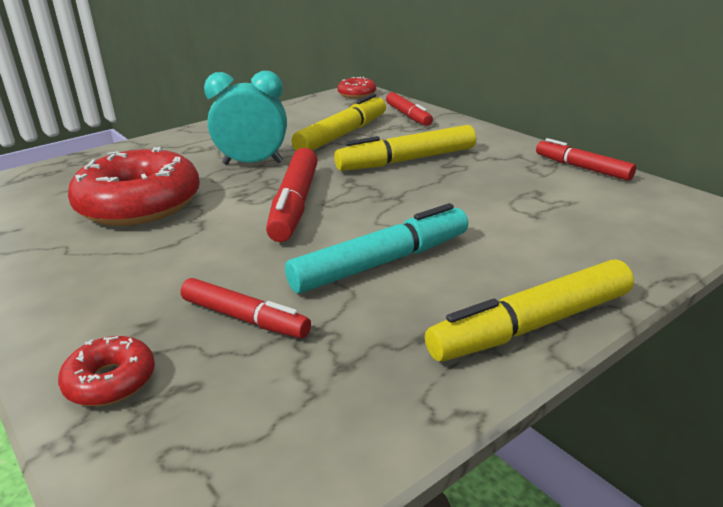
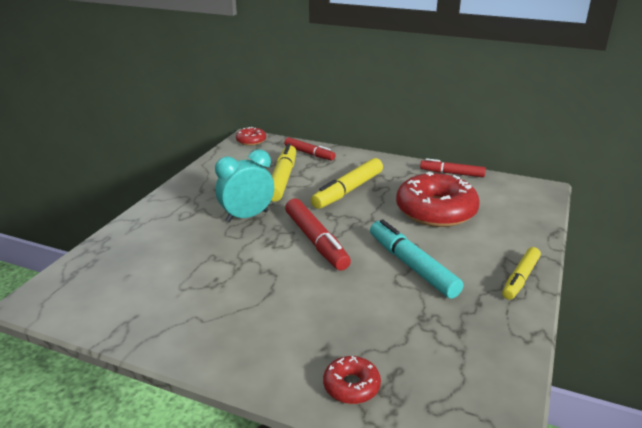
camera: 30 degrees left, 0 degrees up
red donut [68,147,200,226] -> red donut moved to [396,172,480,227]
red marker [181,278,311,338] -> none
turquoise marker [285,203,468,294] -> turquoise marker turned 60 degrees counterclockwise [370,219,463,299]
yellow marker [425,259,634,361] -> yellow marker [502,247,541,300], size x0.65

